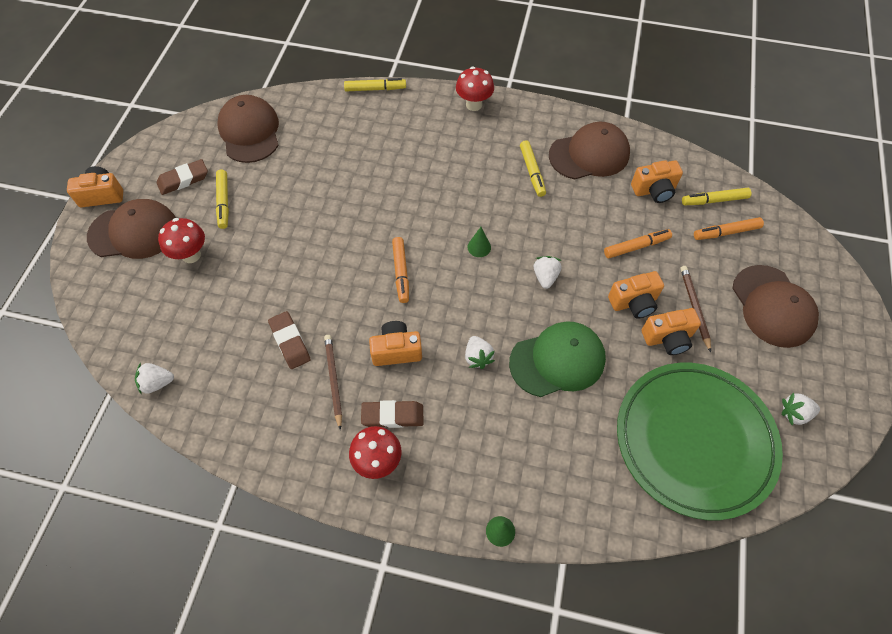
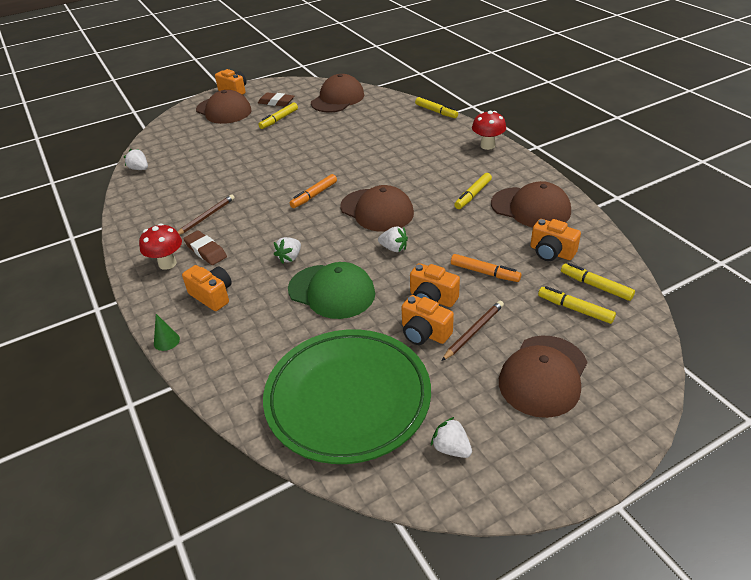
camera: 50 degrees right, 20 degrees down
red mushroom [158,218,205,263] -> none
brown eraser [268,311,311,369] -> none
orange camera [369,321,422,366] -> orange camera moved to [182,265,232,311]
green cone [467,227,491,257] -> brown cap [340,185,414,232]
white strawberry [534,256,562,289] -> white strawberry turned 60 degrees clockwise [378,226,408,252]
orange marker [694,217,764,240] -> yellow marker [538,286,616,324]

